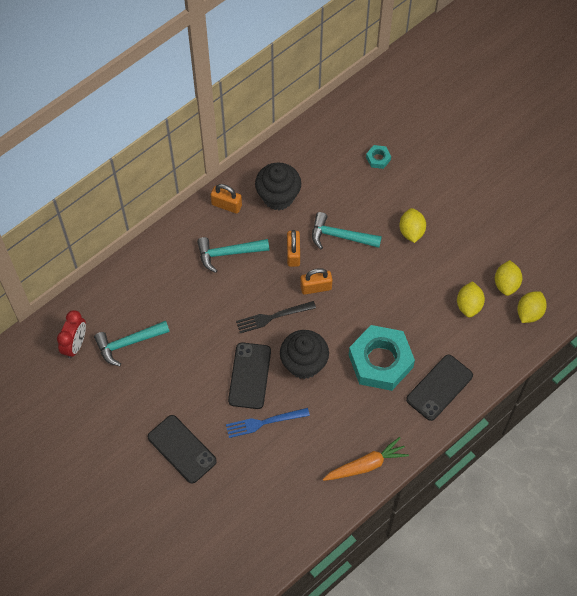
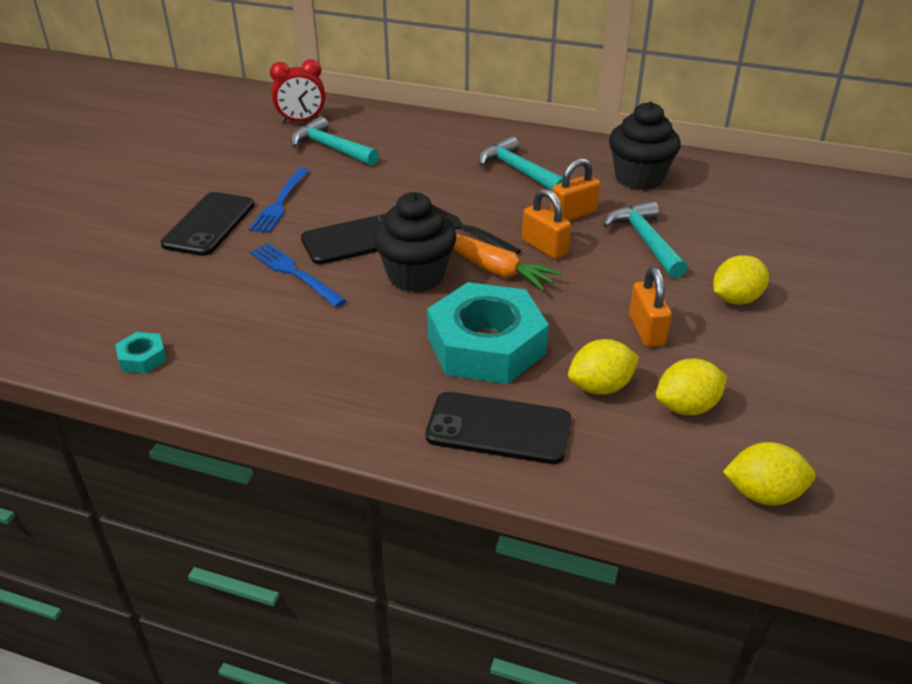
camera: 60 degrees right, 25 degrees down
orange padlock [211,184,242,214] -> orange padlock moved to [629,267,672,347]
orange carrot [323,437,409,481] -> orange carrot moved to [453,234,562,291]
turquoise nut [366,145,391,169] -> turquoise nut moved to [115,332,167,374]
yellow lemon [495,260,522,296] -> yellow lemon moved to [568,339,639,394]
none -> blue fork [249,168,309,233]

